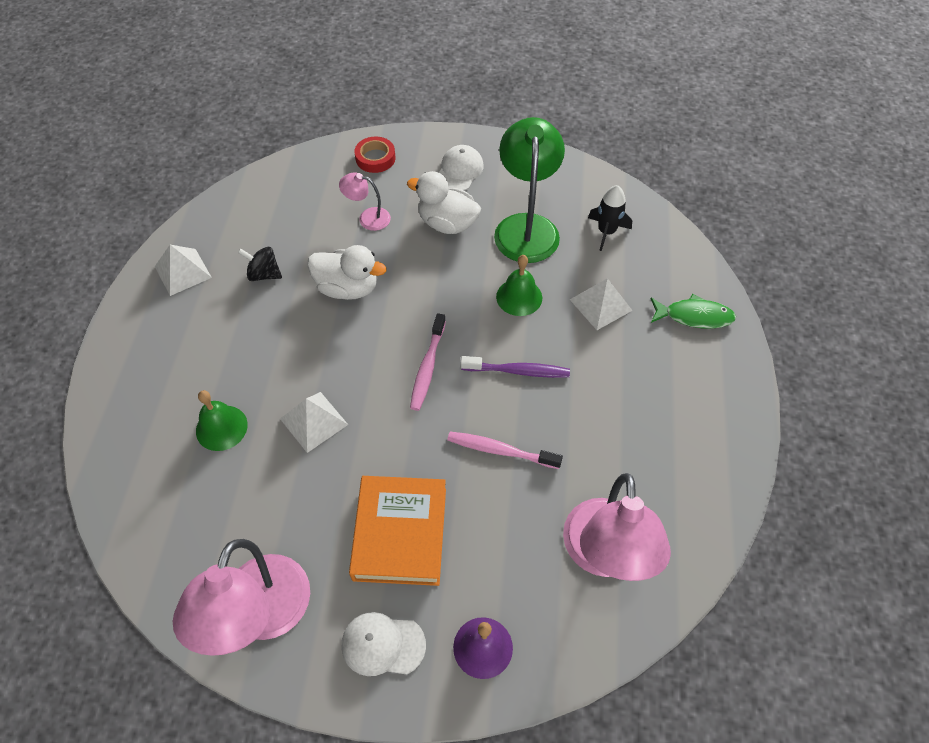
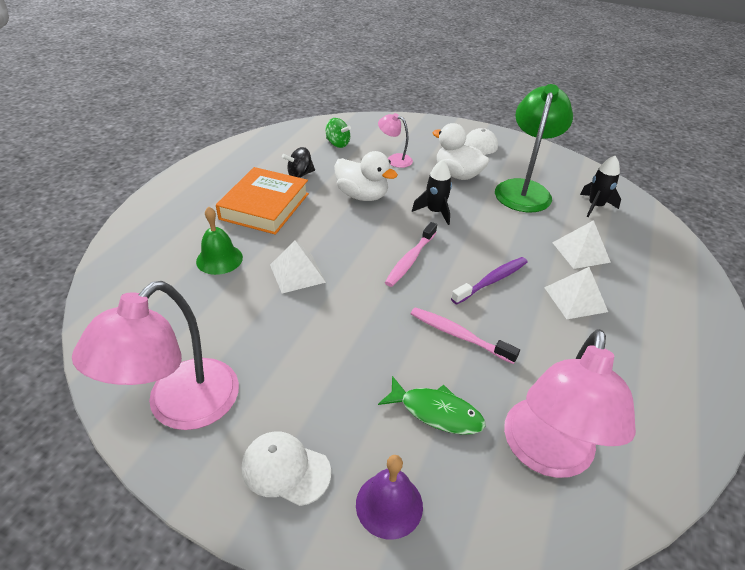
camera: 15 degrees right, 15 degrees down
white pyramid [155,245,212,296] -> white pyramid moved to [544,267,608,319]
black spinning top [238,247,282,281] -> black spinning top turned 60 degrees counterclockwise [282,147,315,178]
orange book [349,476,446,586] -> orange book moved to [216,167,309,235]
red tape [355,136,395,173] -> none
purple toothbrush [461,356,570,378] -> purple toothbrush turned 60 degrees counterclockwise [451,257,528,305]
green bell [496,255,542,316] -> none
green fish [650,294,736,329] -> green fish moved to [378,376,485,435]
none -> green spinning top [326,118,351,148]
none -> black rocket [412,160,452,225]

